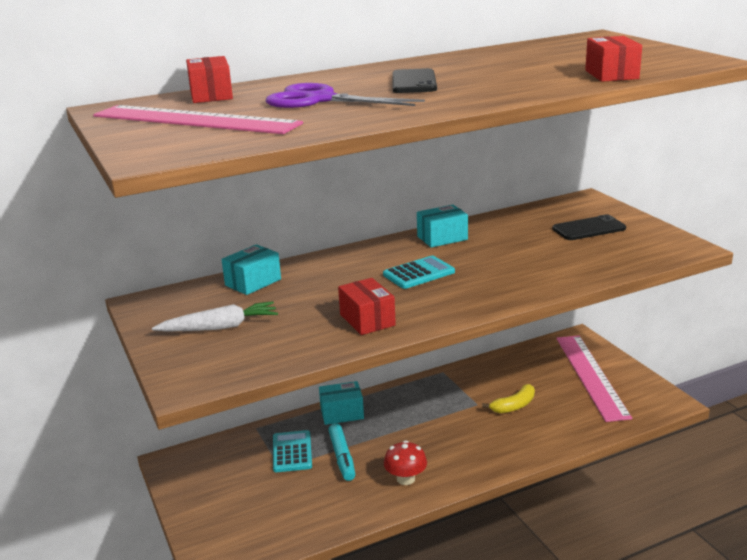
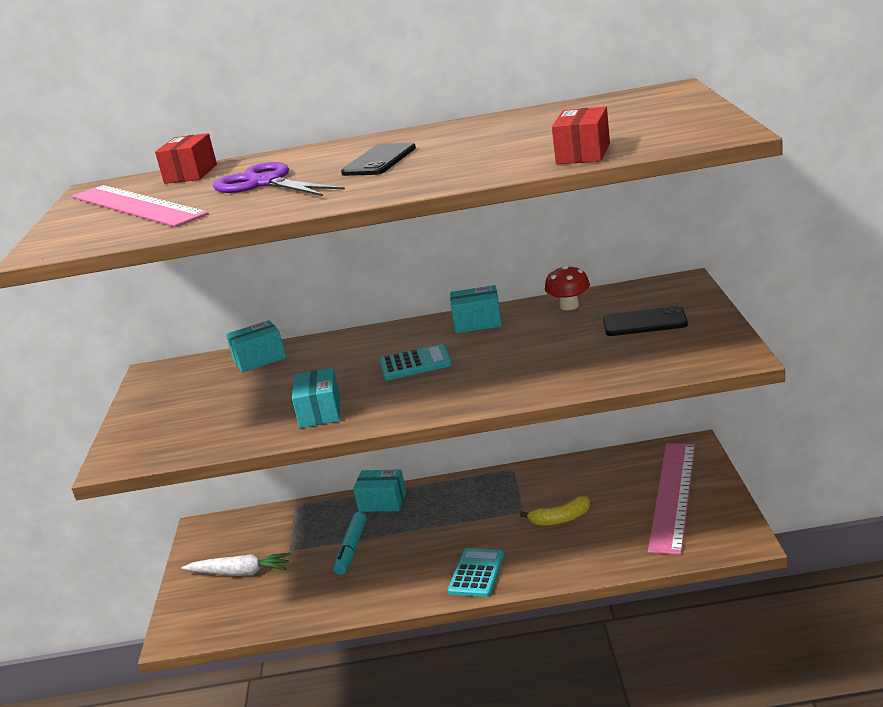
camera: 25 degrees right, 0 degrees up
white carrot [152,301,278,332] -> white carrot moved to [181,553,291,576]
turquoise calculator [273,430,312,472] -> turquoise calculator moved to [448,548,505,597]
red box [338,278,396,335] -> turquoise box [292,367,340,428]
red mushroom [384,440,427,485] -> red mushroom moved to [545,265,590,310]

